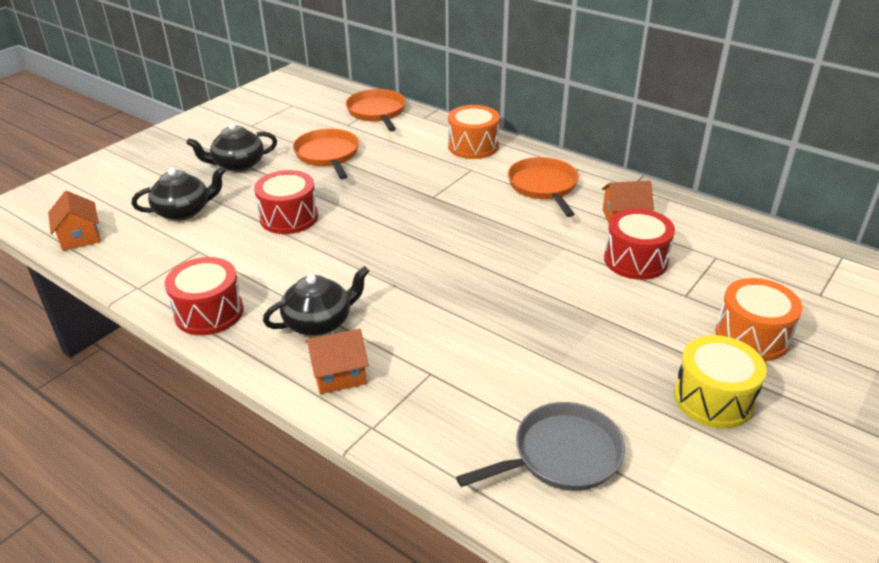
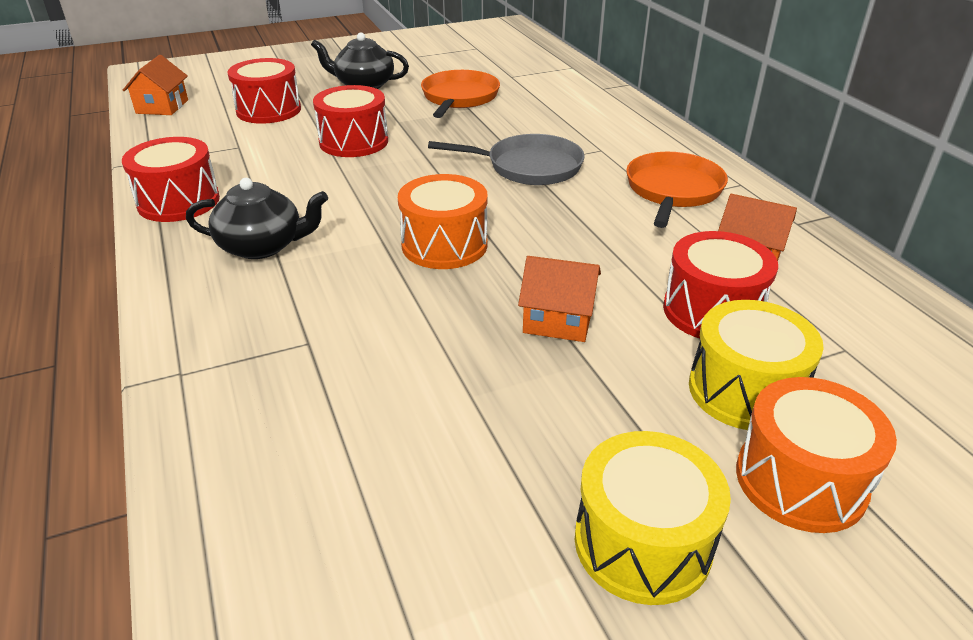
camera: 30 degrees right, 0 degrees up
black teapot [132,166,226,221] -> red drum [227,58,301,124]
orange house [305,329,369,394] -> orange house moved to [518,256,601,342]
orange pan [346,89,406,131] -> none
orange drum [448,105,500,159] -> orange drum moved to [398,174,488,269]
grey pan [456,402,625,491] -> grey pan moved to [428,134,585,185]
none -> yellow drum [689,300,824,430]

